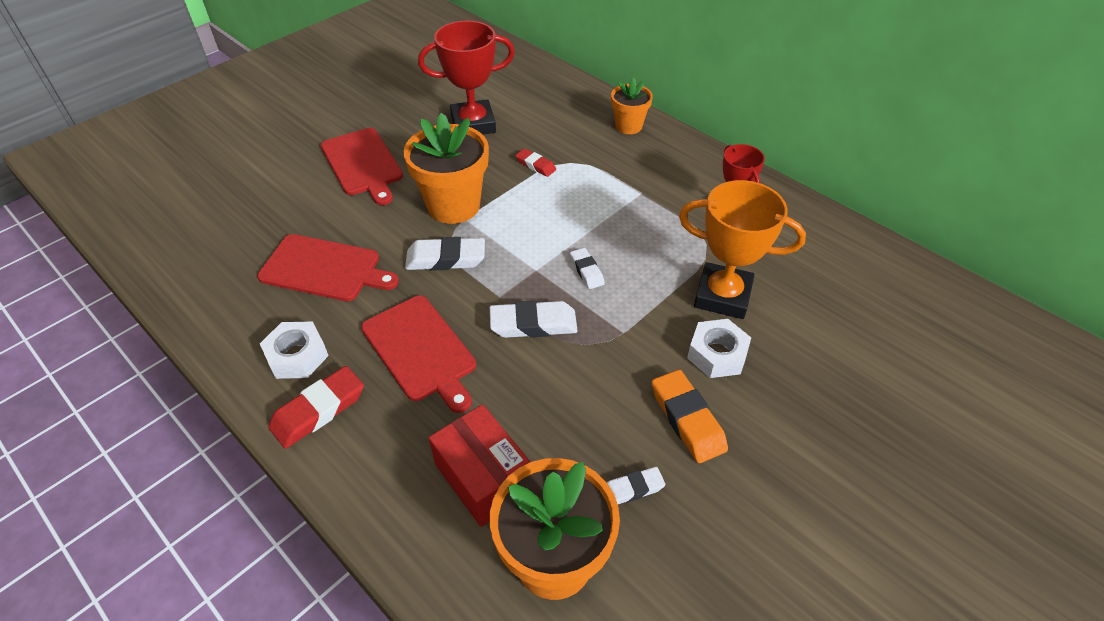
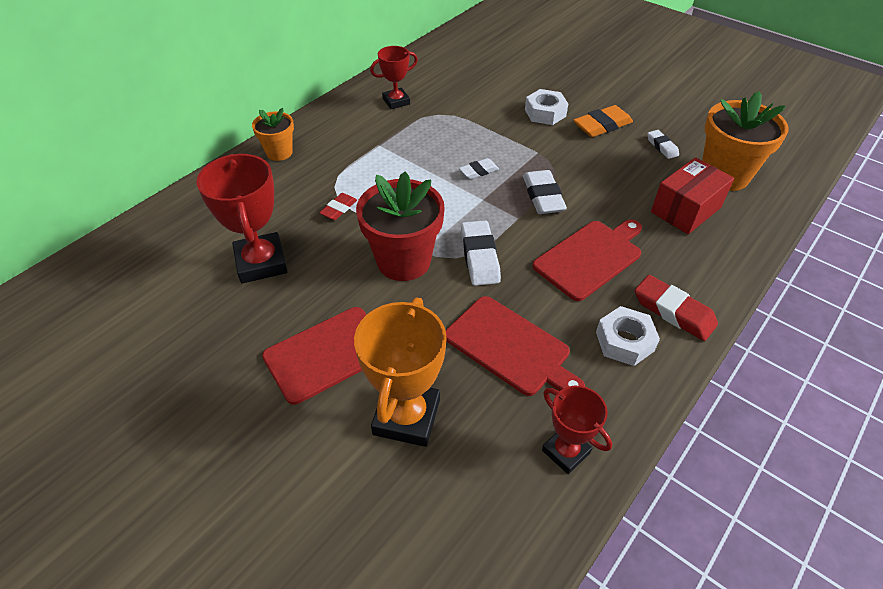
camera: 95 degrees left, 0 degrees up
red cutting board [257,234,399,301] -> red cutting board turned 120 degrees clockwise [446,296,585,396]
orange flower pot [403,113,489,224] -> red flower pot [356,171,445,281]
orange trophy [679,180,806,319] -> orange trophy moved to [354,298,447,447]
none -> red trophy [542,386,612,474]

